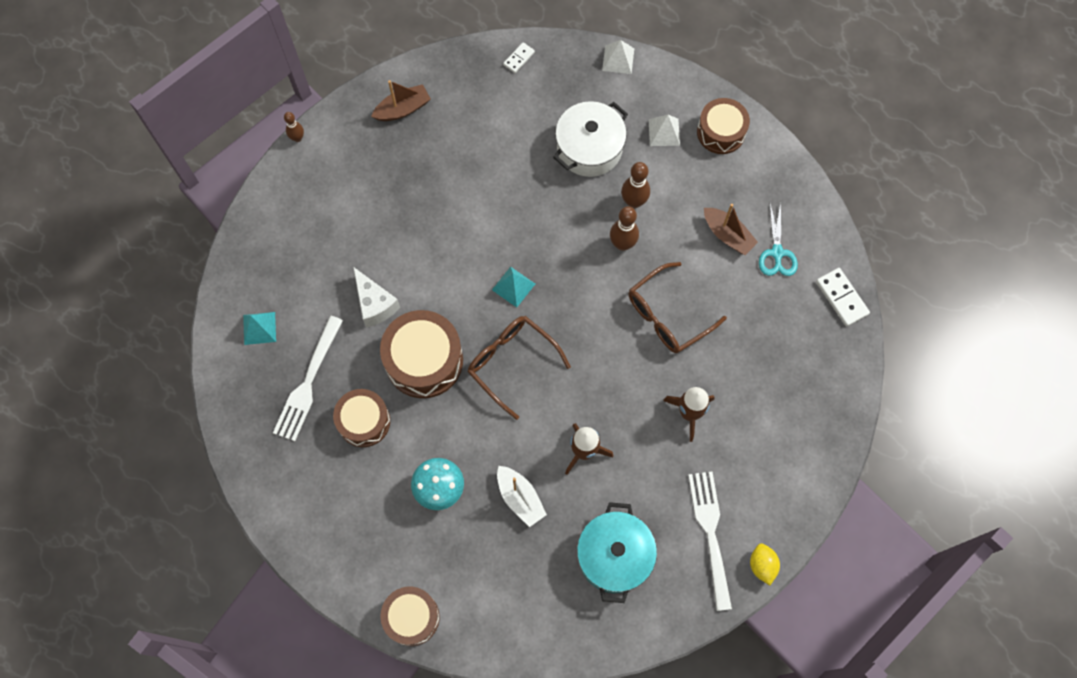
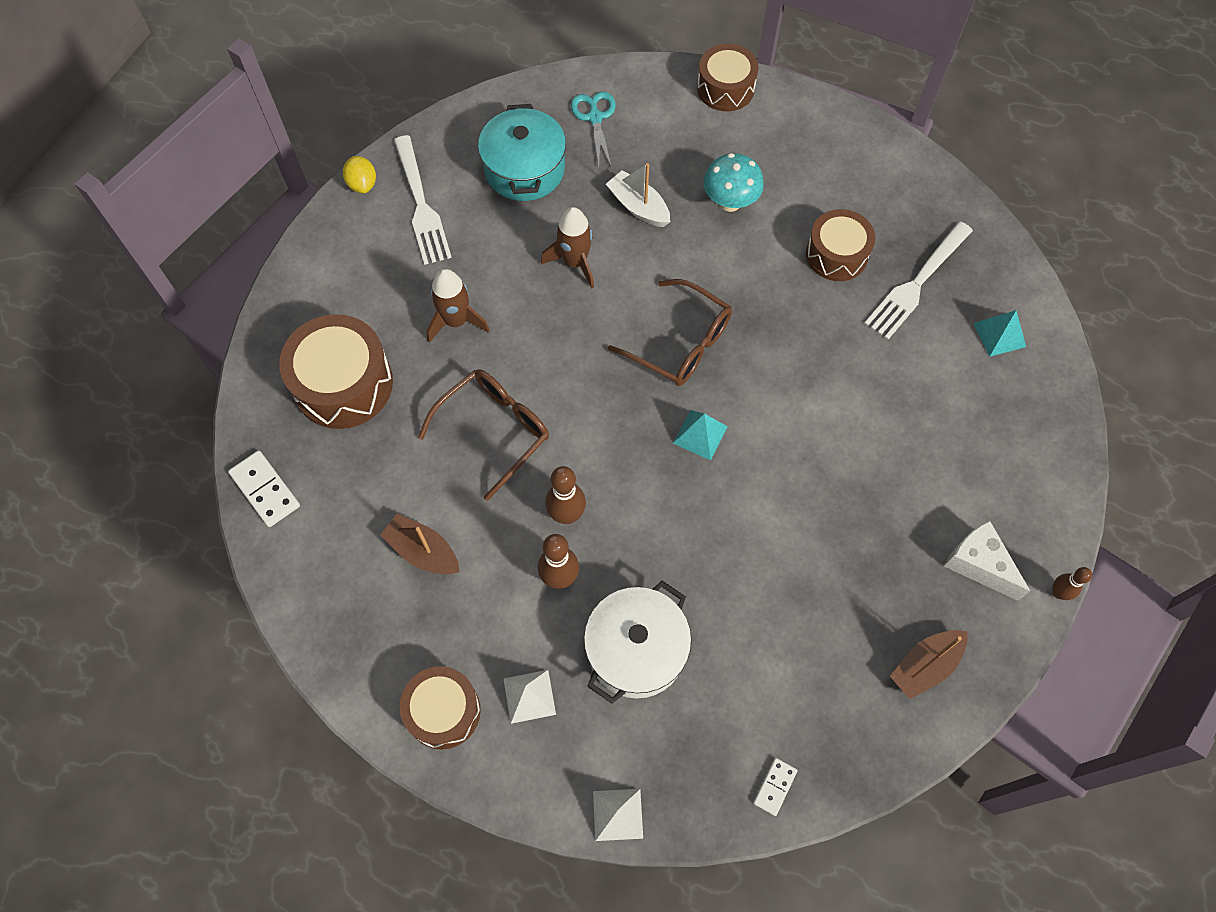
camera: 170 degrees right, 5 degrees down
white fork [273,316,343,441] -> white fork turned 150 degrees counterclockwise [864,221,973,340]
white cheese [353,267,400,328] -> white cheese moved to [944,520,1030,601]
brown drum [380,310,463,398] -> brown drum moved to [279,314,393,429]
turquoise scissors [759,202,798,276] -> turquoise scissors moved to [571,92,616,168]

